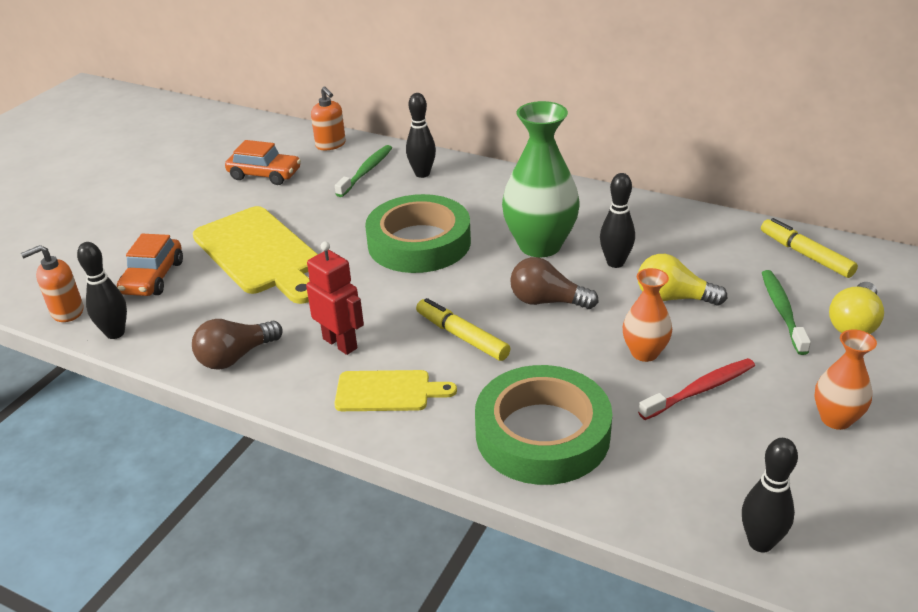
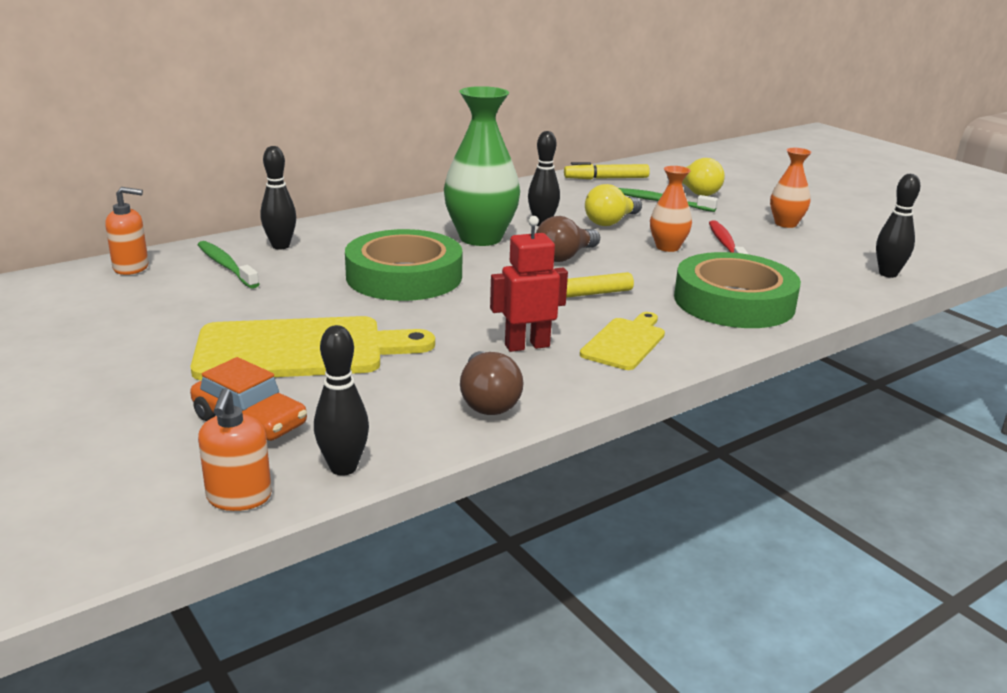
camera: 65 degrees left, 10 degrees down
orange car [225,140,301,185] -> none

